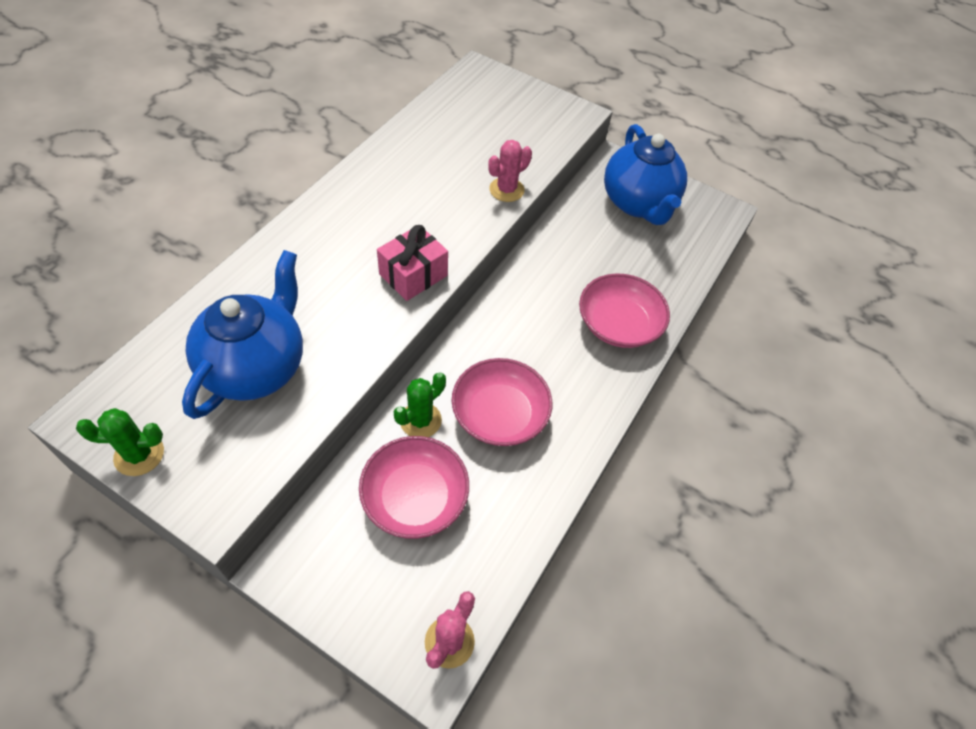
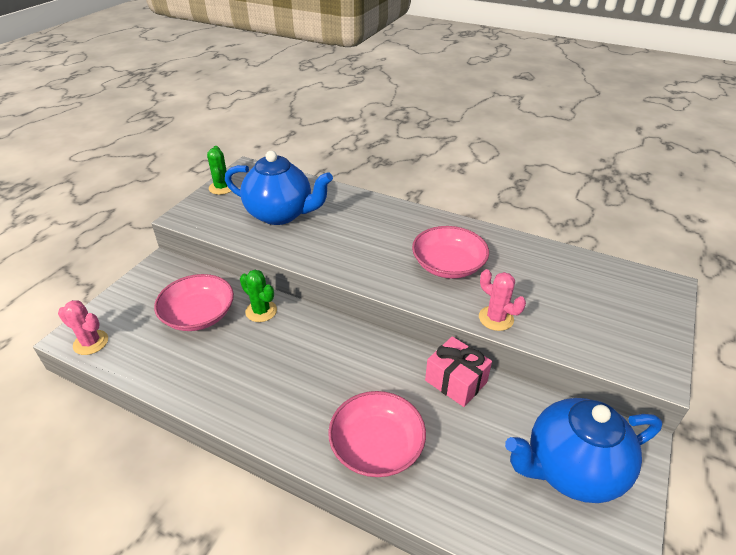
camera: 90 degrees right, 15 degrees down
pink gift [377,225,448,301] -> pink gift moved to [425,336,492,407]
pink bowl [452,358,552,446] -> pink bowl moved to [412,226,489,279]

